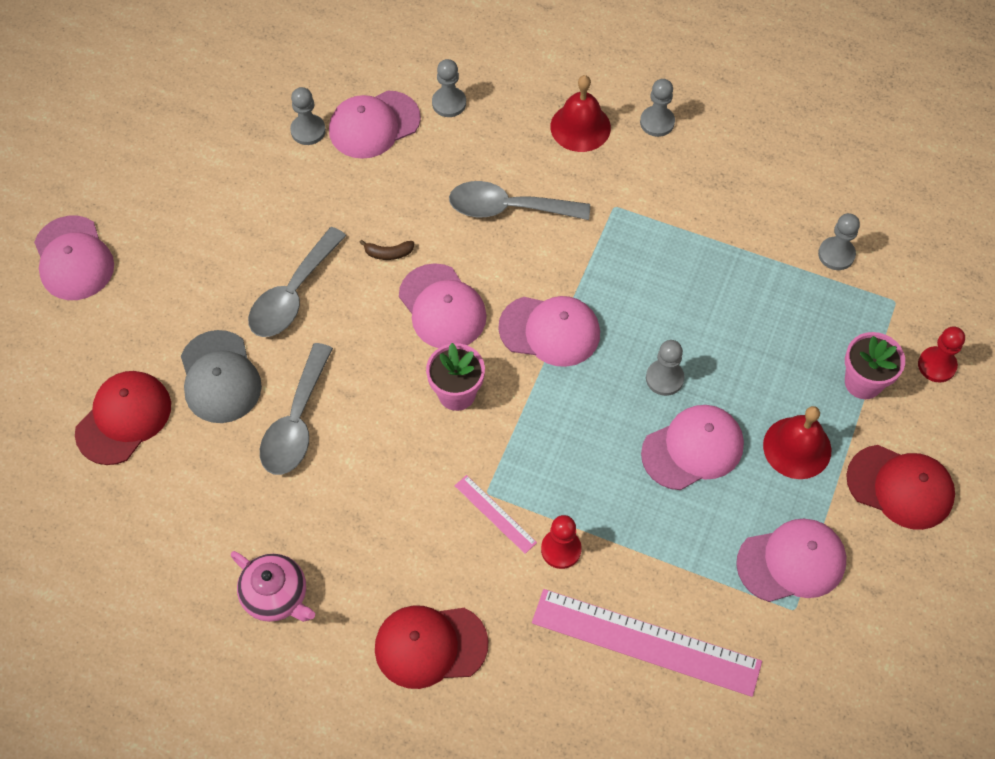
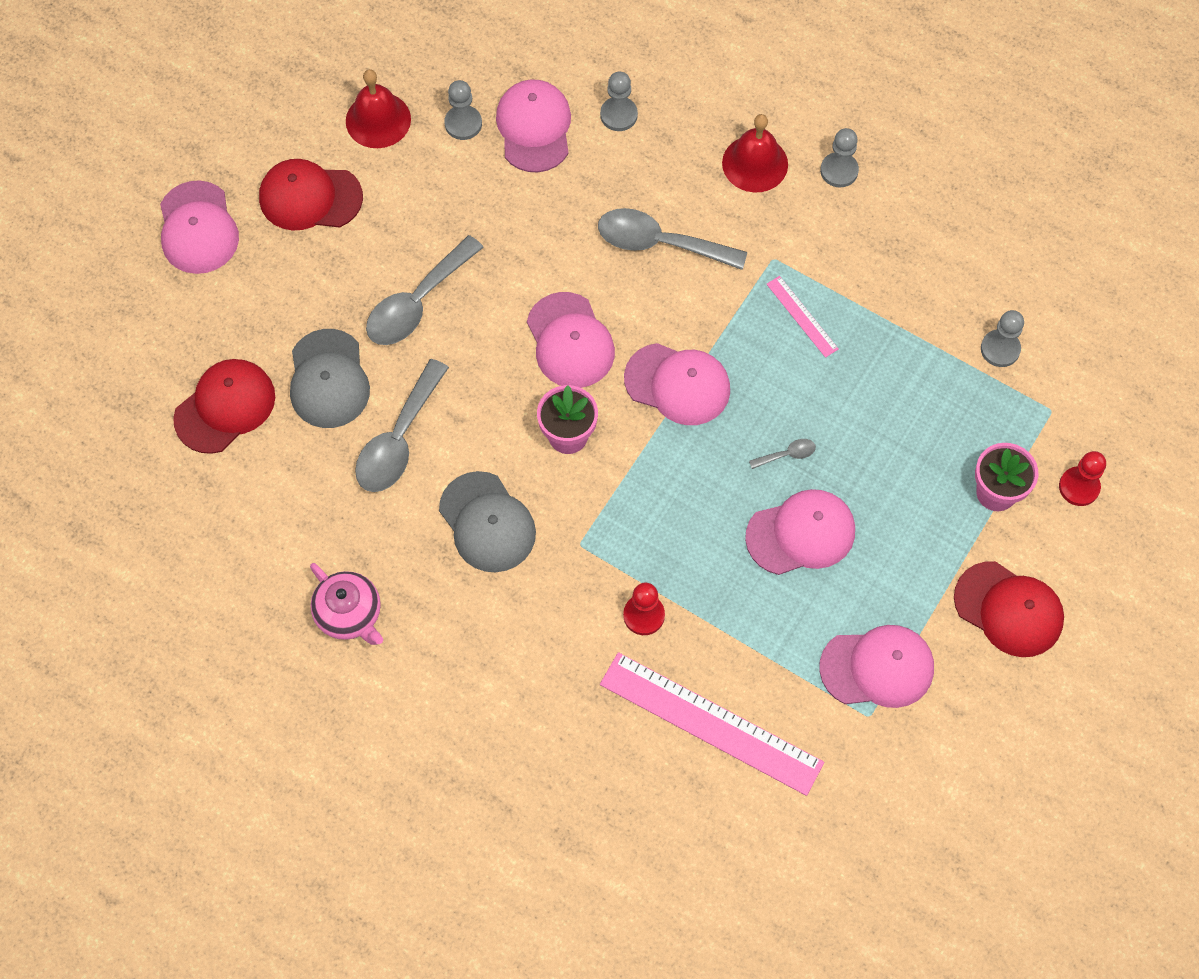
camera: 10 degrees right, 5 degrees up
pink cap [329,91,421,159] -> pink cap turned 105 degrees clockwise [496,80,571,172]
brown banana [359,240,414,260] -> none
red cap [375,605,488,689] -> red cap moved to [259,159,363,230]
pink ruler [455,475,537,554] -> pink ruler moved to [767,276,838,358]
grey pawn [646,340,684,396] -> grey spoon [749,439,816,469]
red bell [763,406,831,479] -> red bell moved to [346,69,411,148]
none -> grey cap [439,471,536,572]

